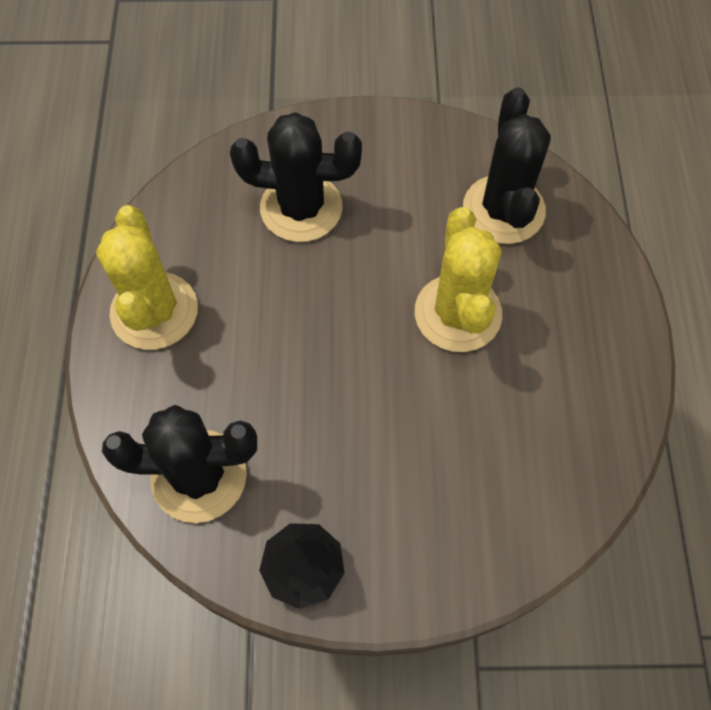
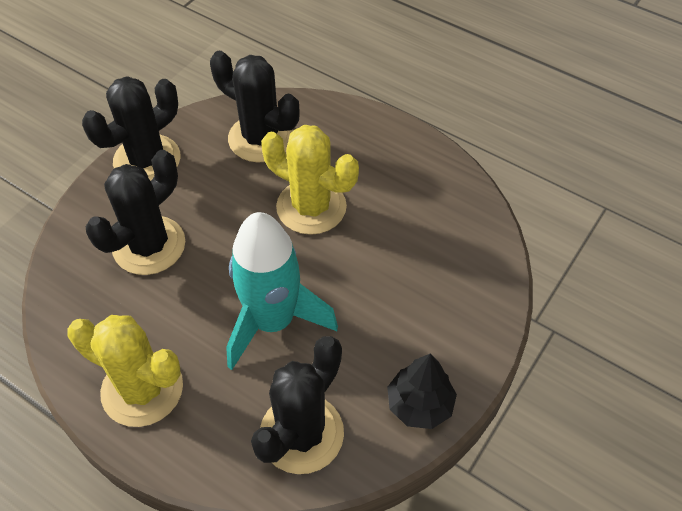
camera: 55 degrees left, 10 degrees down
none -> black cactus [82,76,181,181]
none -> turquoise rocket [226,212,338,370]

